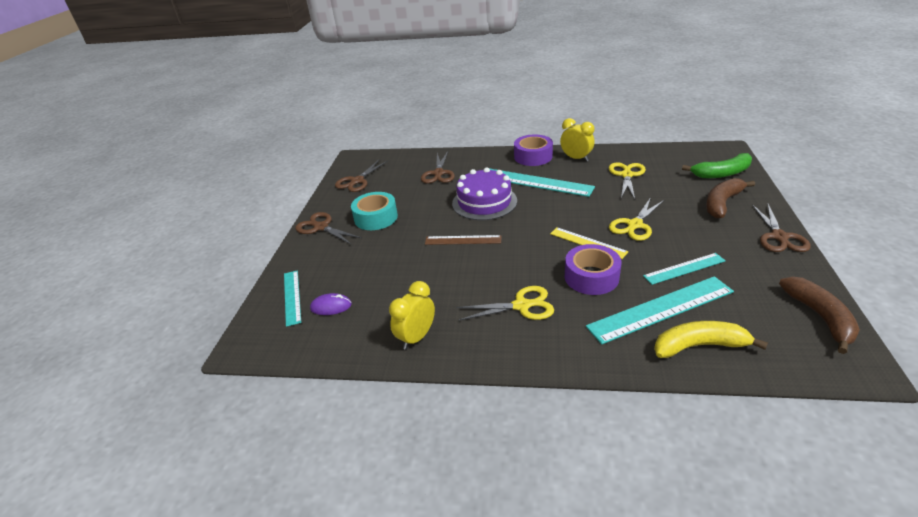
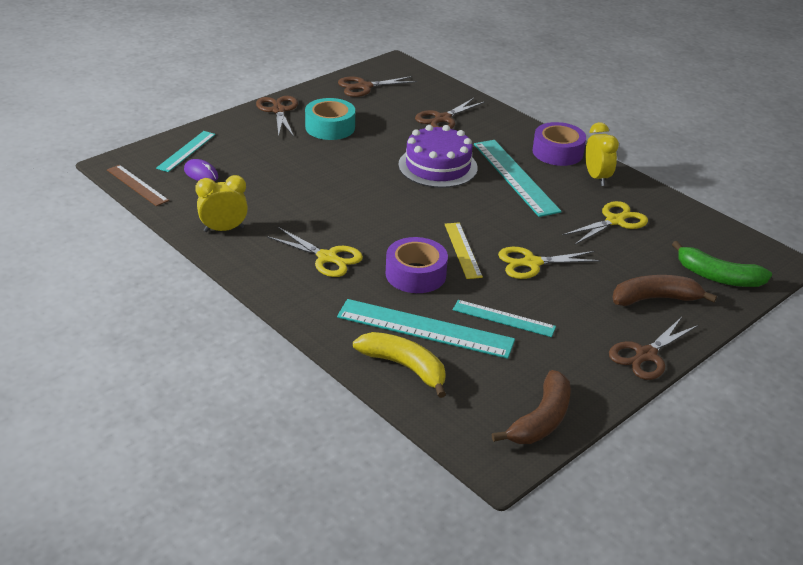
camera: 35 degrees right, 0 degrees up
brown ruler [425,235,501,245] -> brown ruler moved to [107,165,169,206]

